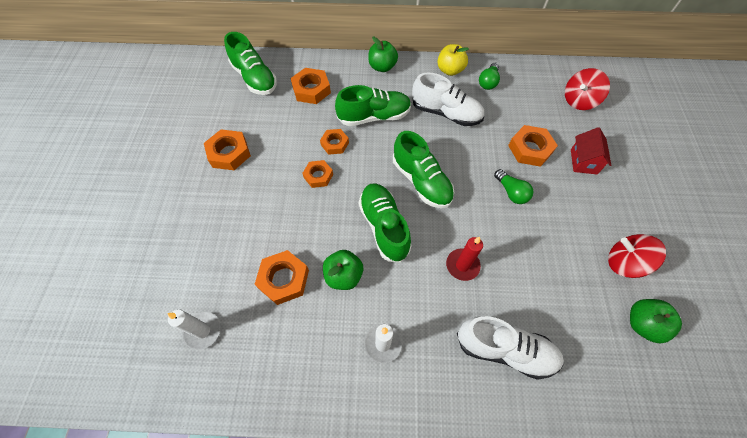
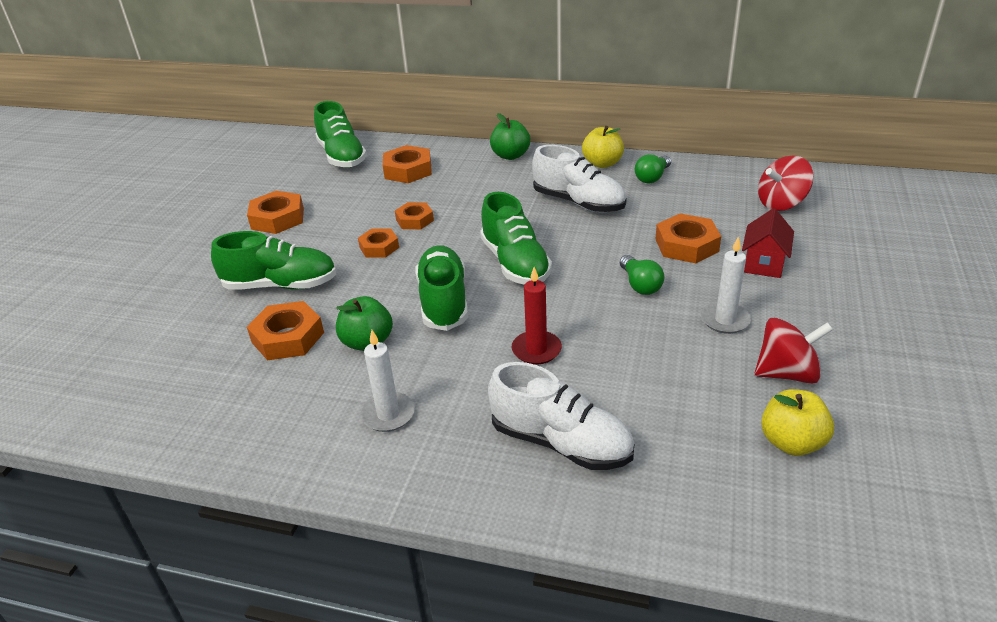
camera: 15 degrees right, 25 degrees down
white candle [167,309,220,350] -> white candle moved to [701,236,751,334]
green shoe [335,85,411,126] -> green shoe moved to [211,231,336,290]
red spinning top [608,234,666,278] -> red spinning top turned 135 degrees clockwise [755,317,833,384]
green apple [630,299,682,343] -> yellow apple [761,389,834,456]

